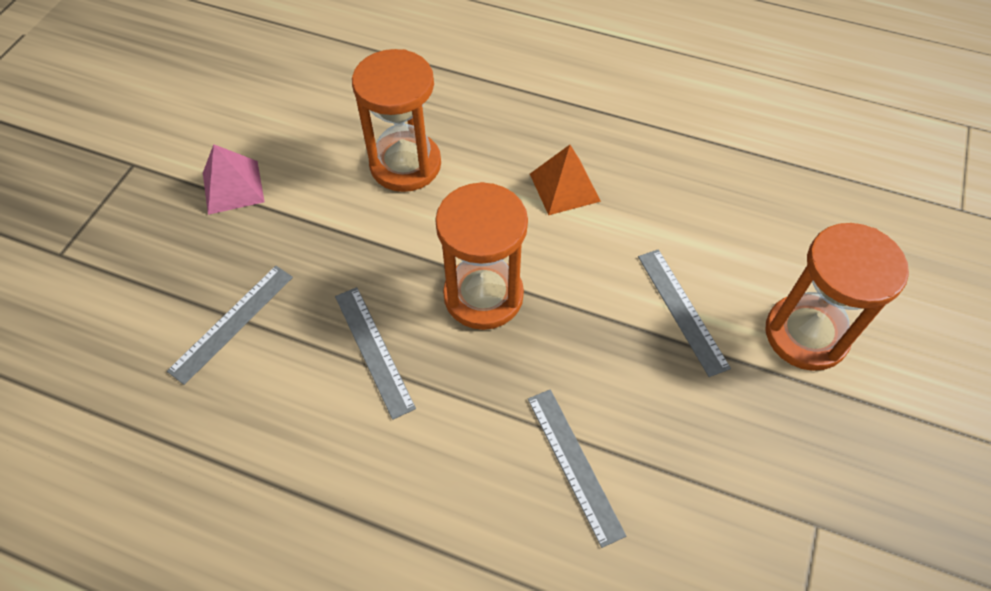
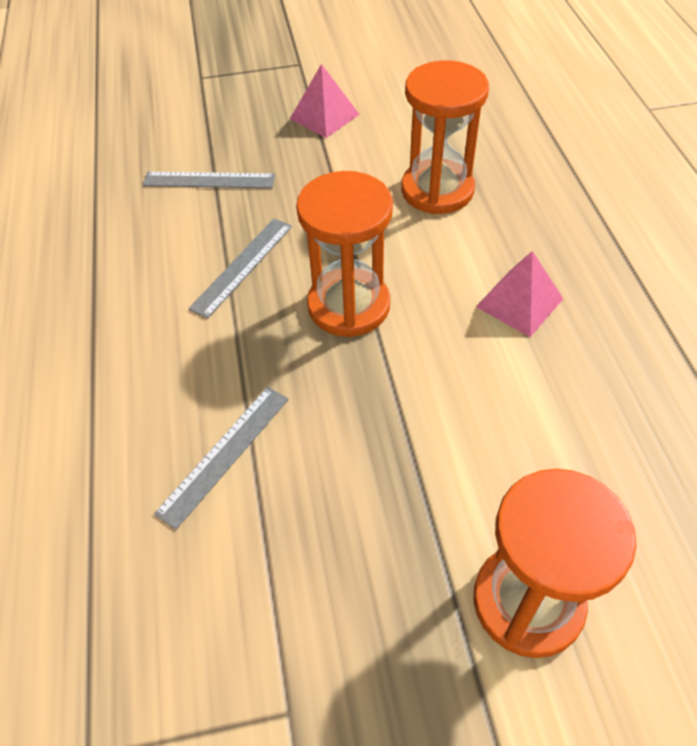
camera: 60 degrees right, 5 degrees down
orange pyramid [530,145,601,215] -> pink pyramid [476,251,563,337]
grey ruler [638,249,731,377] -> none

